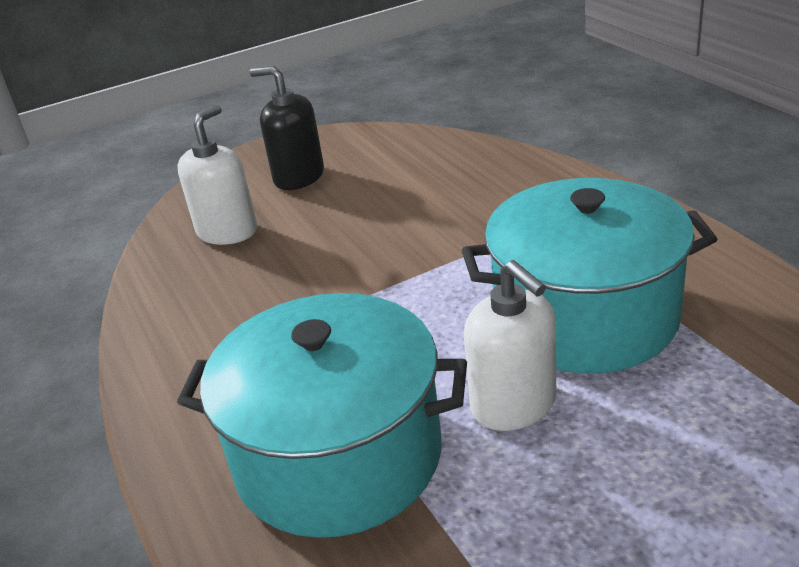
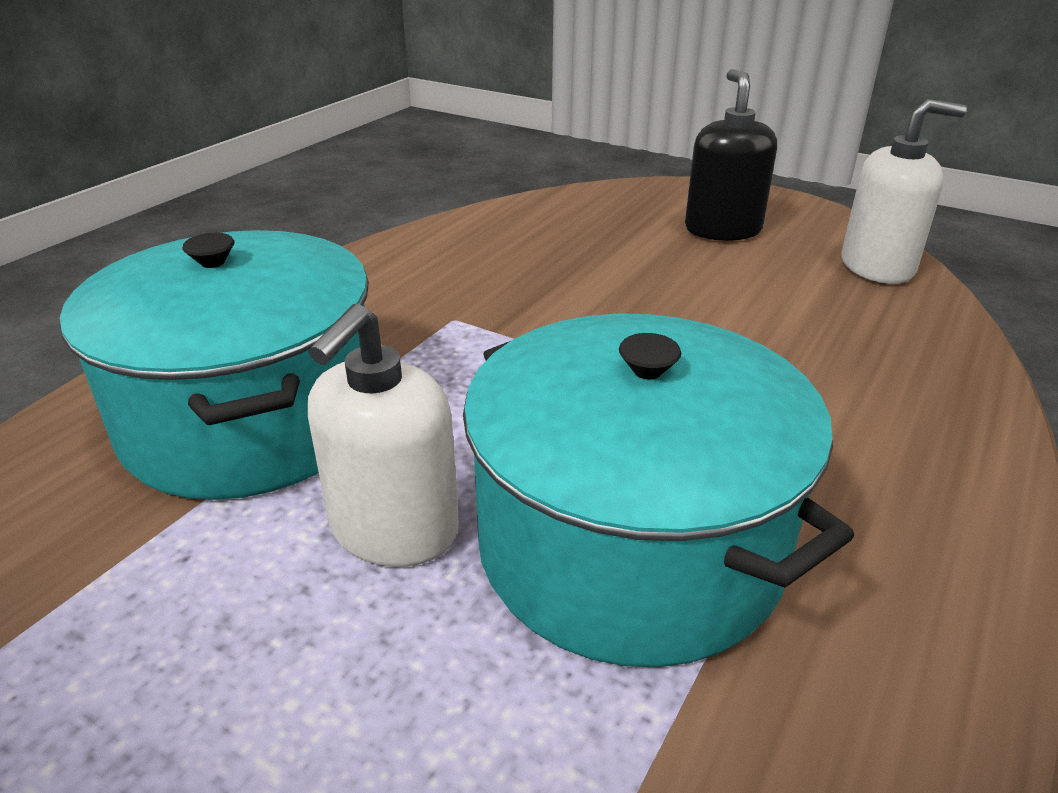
camera: 55 degrees right, 0 degrees up
white soap dispenser [178,105,257,245] -> white soap dispenser moved to [841,99,967,284]

